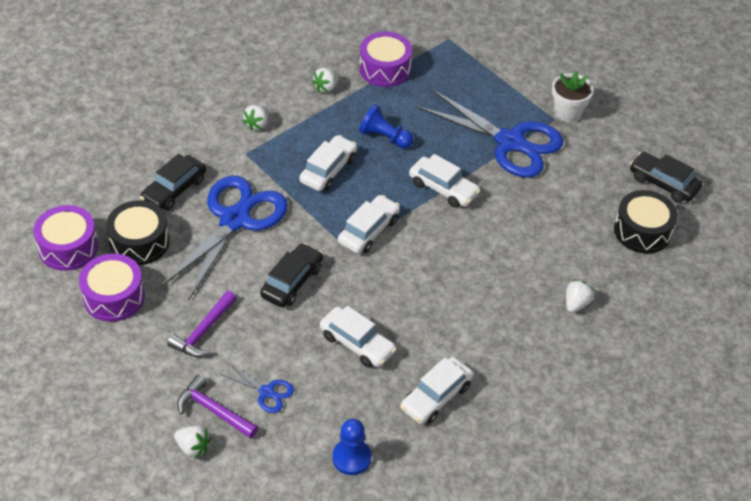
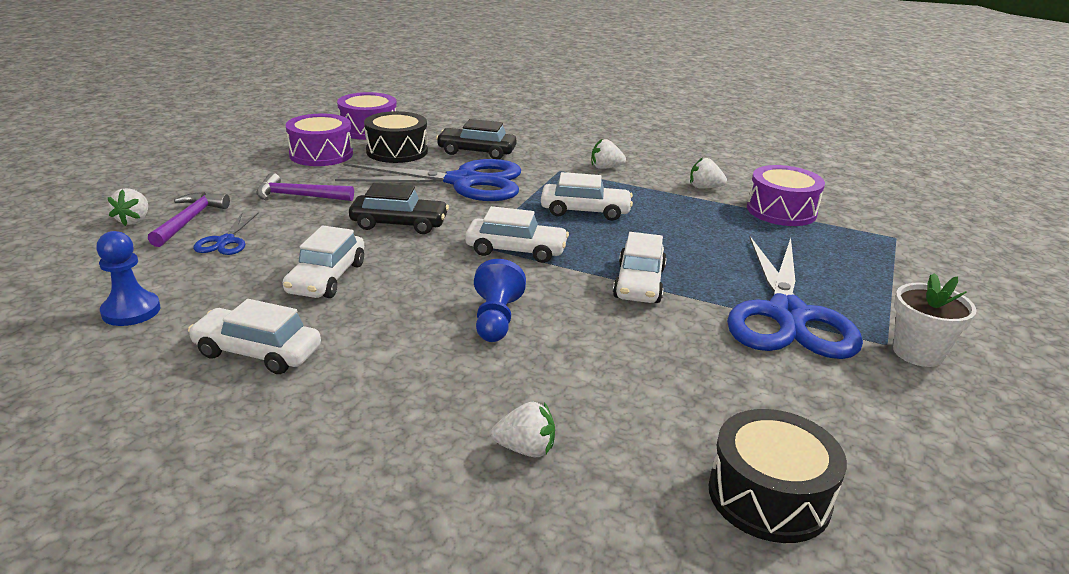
camera: 65 degrees right, 20 degrees down
blue pawn [359,104,413,149] -> blue pawn moved to [474,259,526,342]
black car [630,152,702,203] -> none

